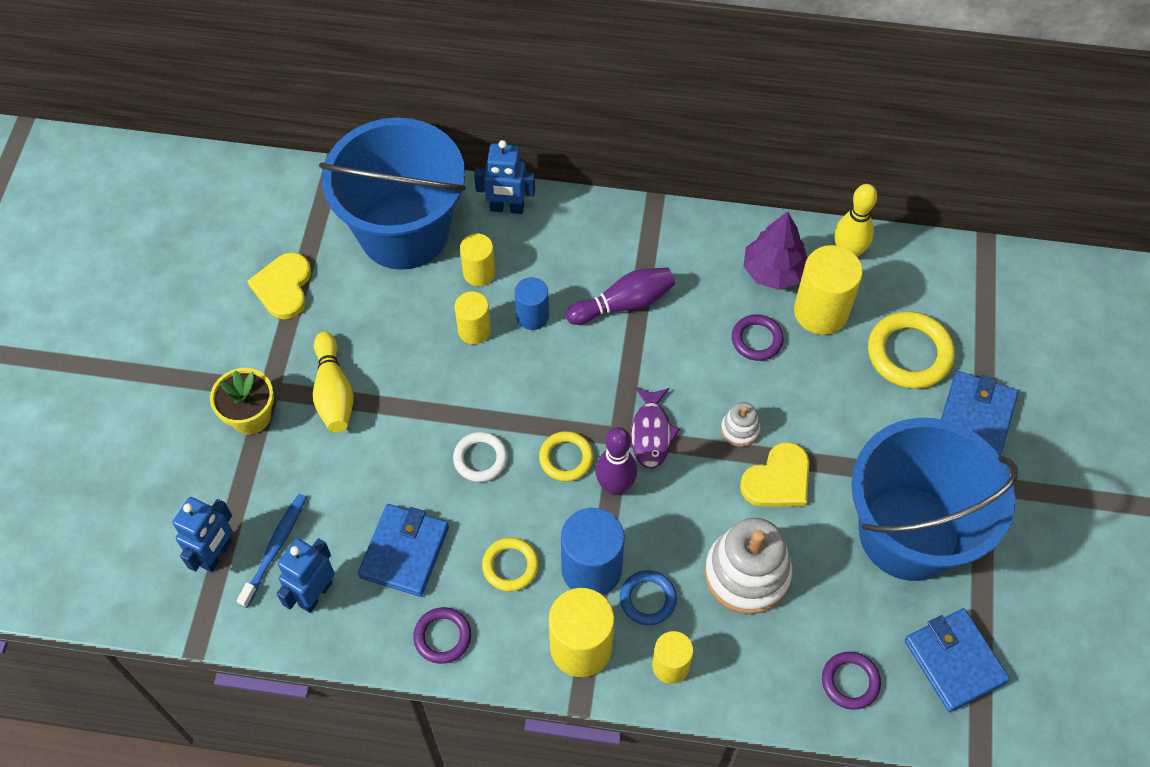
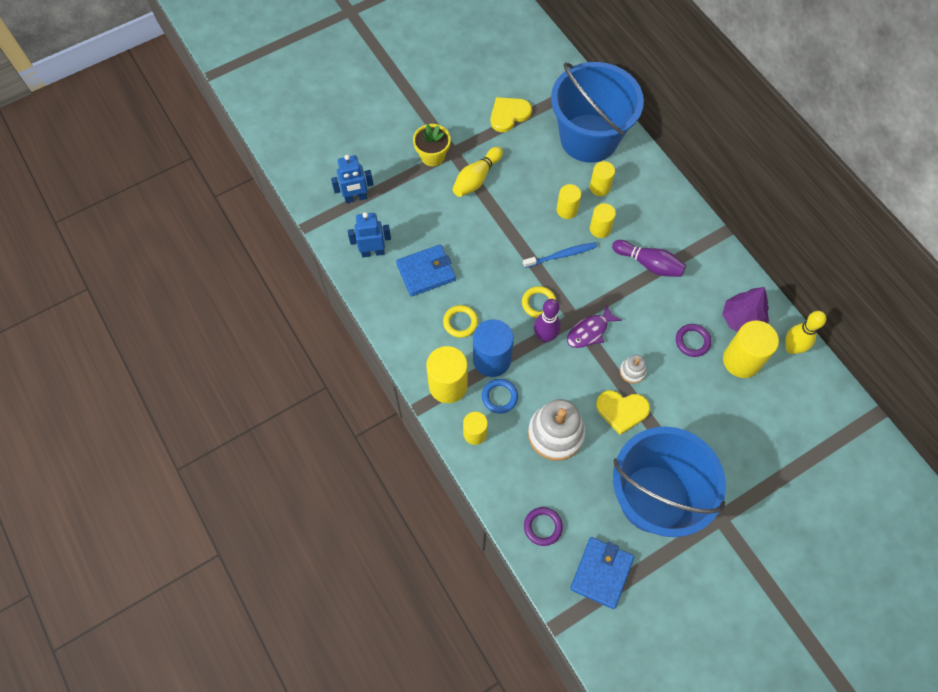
camera: 50 degrees right, 5 degrees up
blue toothbrush [237,494,307,608] -> blue toothbrush moved to [523,242,597,268]
purple ring [413,607,471,664] -> none
white ring [453,432,507,482] -> none
blue robot [474,140,535,214] -> none
blue cylinder [514,277,549,330] -> yellow cylinder [590,203,616,238]
yellow ring [868,311,955,389] -> none
blue wallet [941,371,1018,455] -> none

